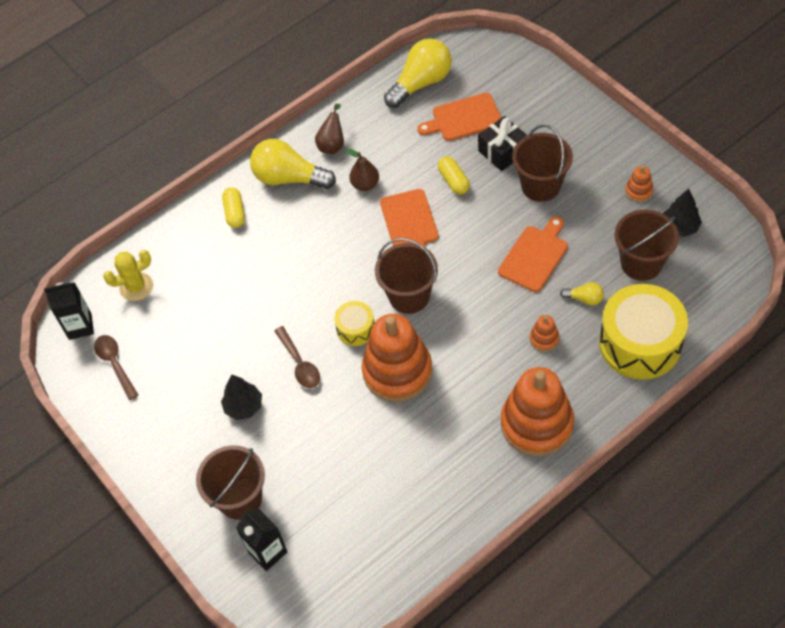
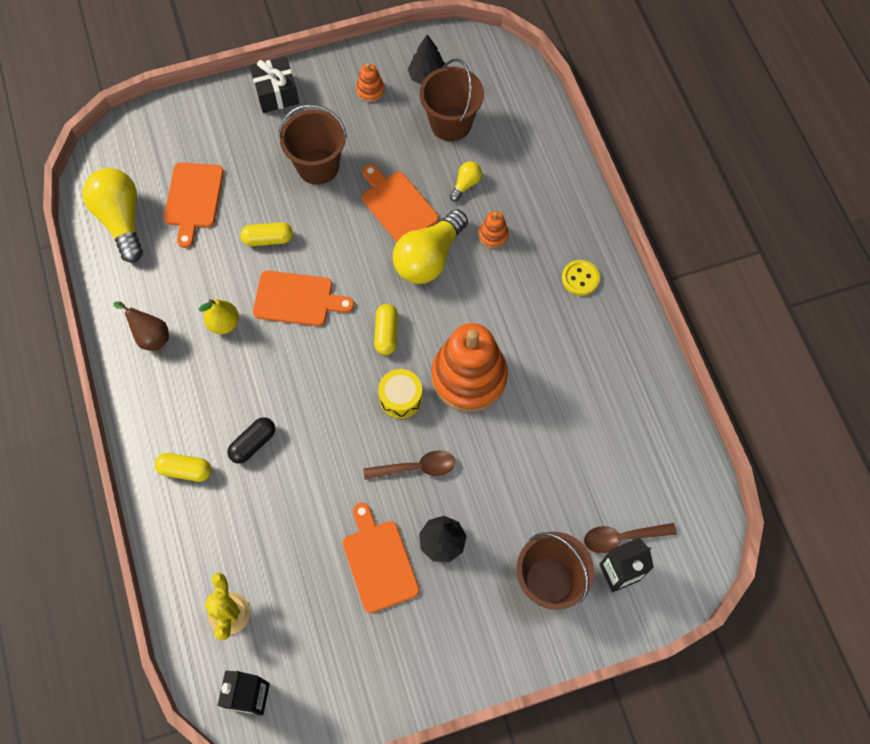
camera: 75 degrees left, 10 degrees up
brown spoon [94,335,138,400] -> brown spoon moved to [584,523,677,553]
yellow light bulb [250,139,336,189] -> yellow light bulb moved to [393,209,468,284]
brown pear [346,148,379,191] -> yellow pear [199,299,239,334]
brown bucket [375,238,438,314] -> yellow capsule [374,304,398,355]
black gift [478,116,528,171] -> black gift moved to [250,57,299,113]
orange stacking toy [501,367,574,457] -> yellow button [562,260,600,296]
yellow drum [599,284,688,380] -> none
none -> black capsule [228,417,275,464]
none -> orange cutting board [343,503,419,613]

